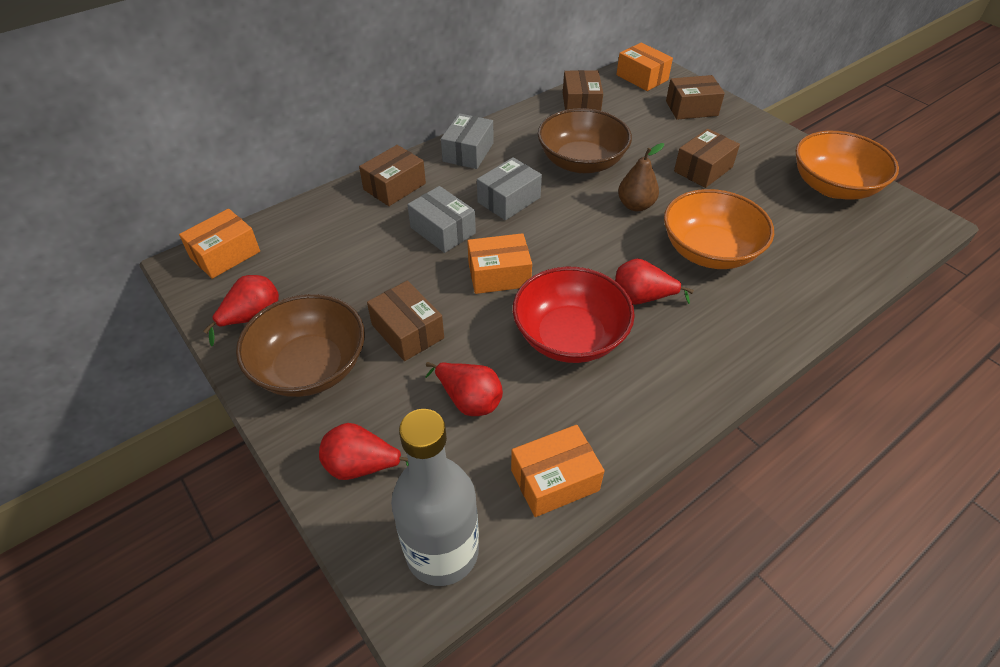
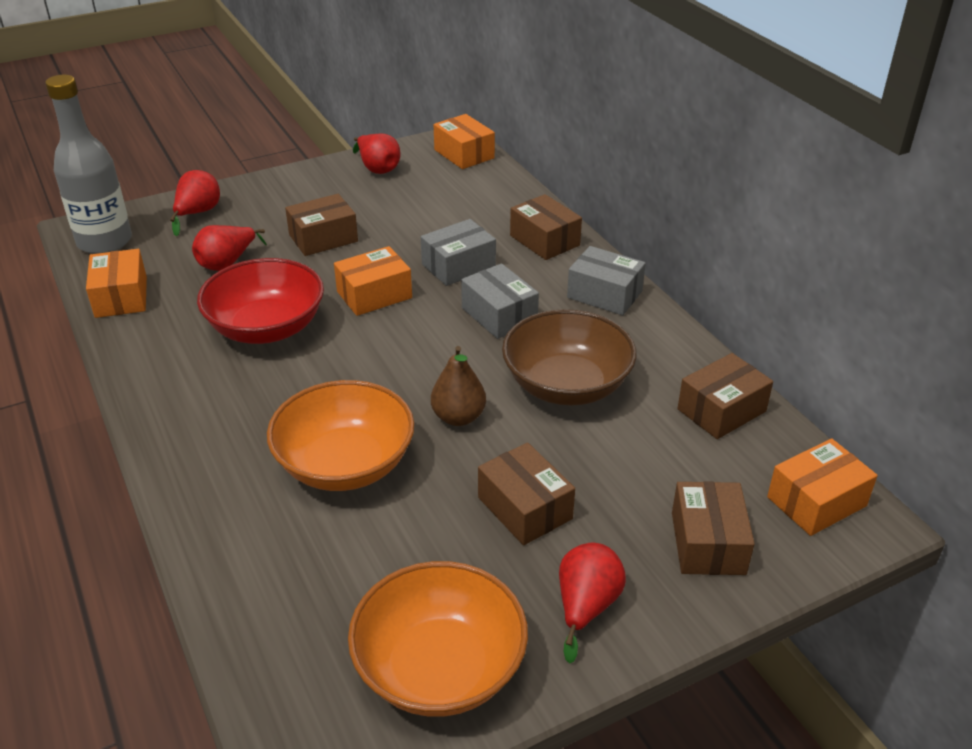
camera: 100 degrees right, 10 degrees down
brown bowl [236,294,365,397] -> none
orange box [467,233,532,294] -> orange box turned 60 degrees clockwise [334,246,412,316]
brown box [563,70,603,111] -> brown box turned 45 degrees counterclockwise [678,353,773,439]
red pear [615,259,694,305] -> red pear moved to [559,543,626,664]

